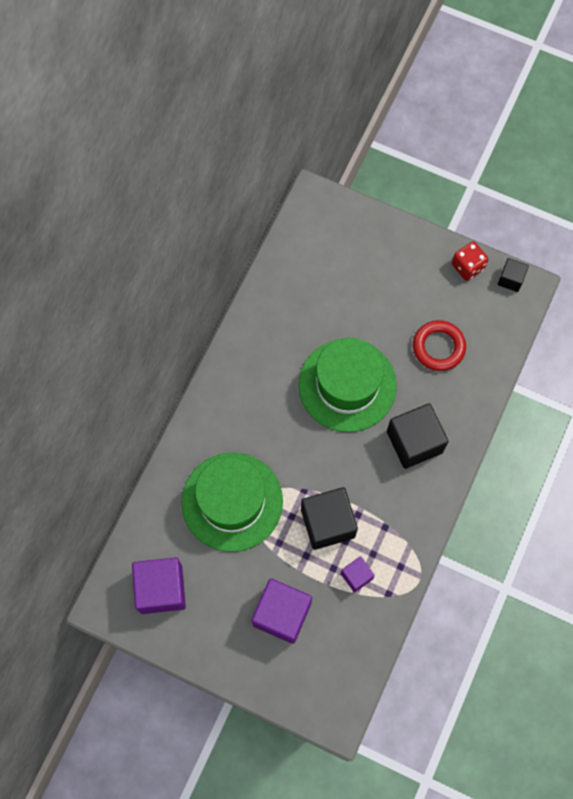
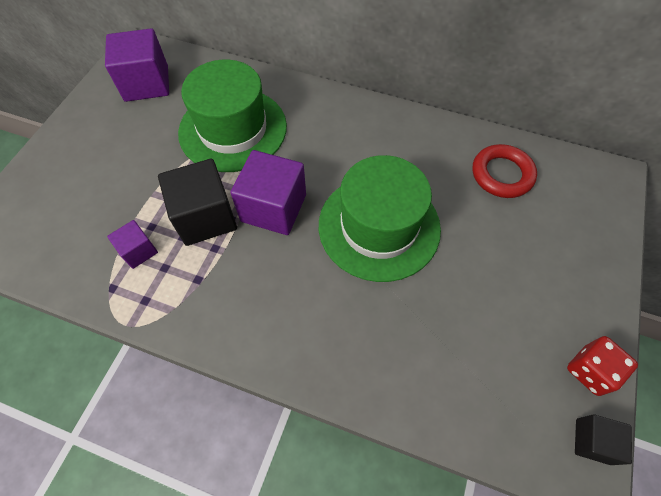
camera: 85 degrees right, 10 degrees down
purple cube [252,579,312,644] -> purple cube moved to [230,150,306,235]
black cube [387,403,449,469] -> none
red ring [413,320,466,371] -> red ring moved to [473,144,537,198]

